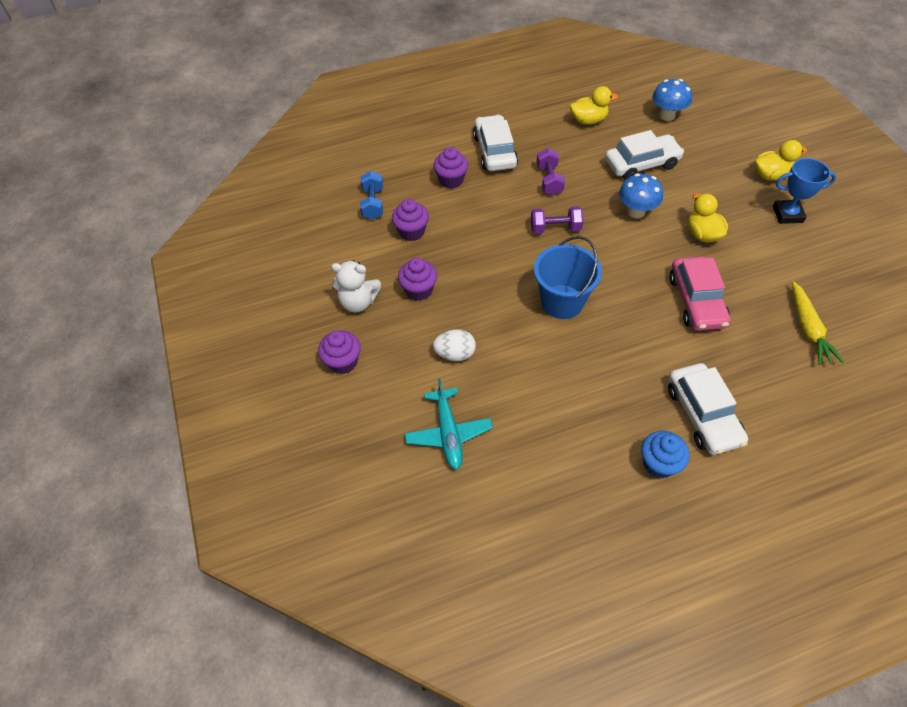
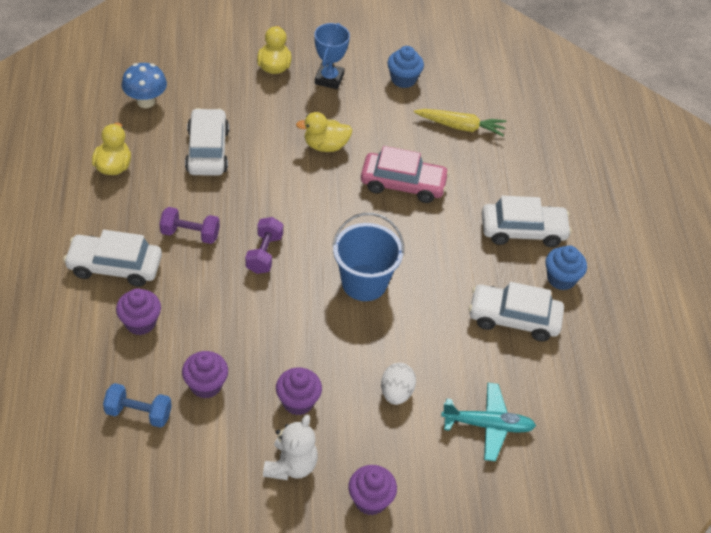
camera: 80 degrees left, 5 degrees down
blue mushroom [619,173,663,218] -> none
none -> blue cupcake [388,46,424,88]
none -> white car [469,282,564,341]

